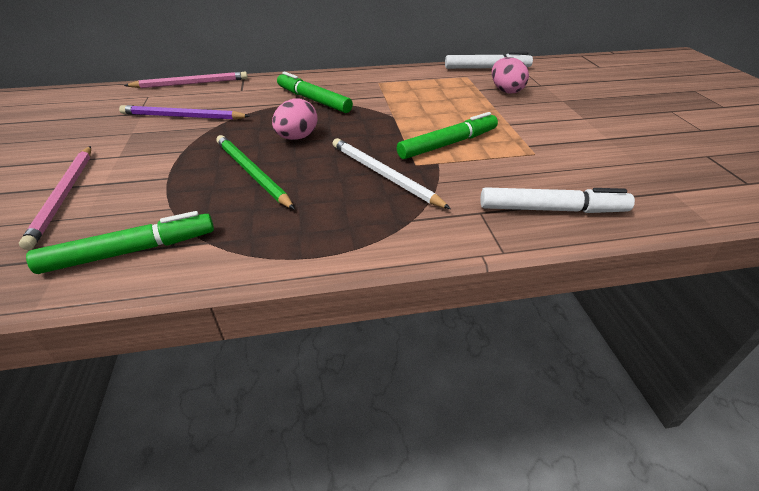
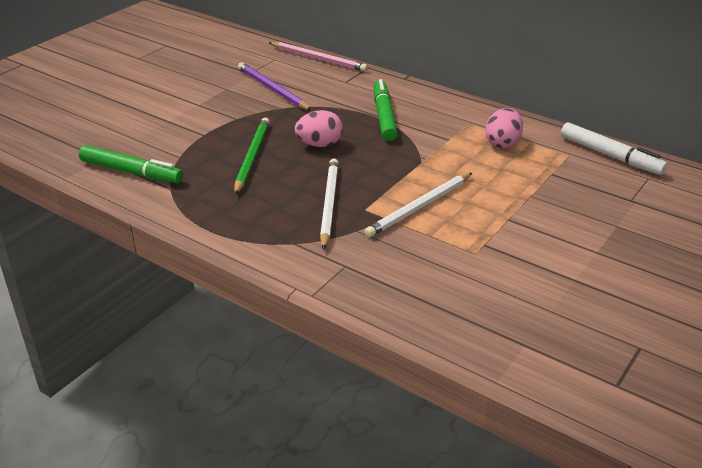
camera: 45 degrees right, 5 degrees down
pink pencil [19,146,91,250] -> none
green marker [397,112,498,159] -> white pencil [364,173,472,237]
white marker [480,187,635,213] -> none
pink egg [492,57,529,94] -> pink egg moved to [485,108,523,149]

